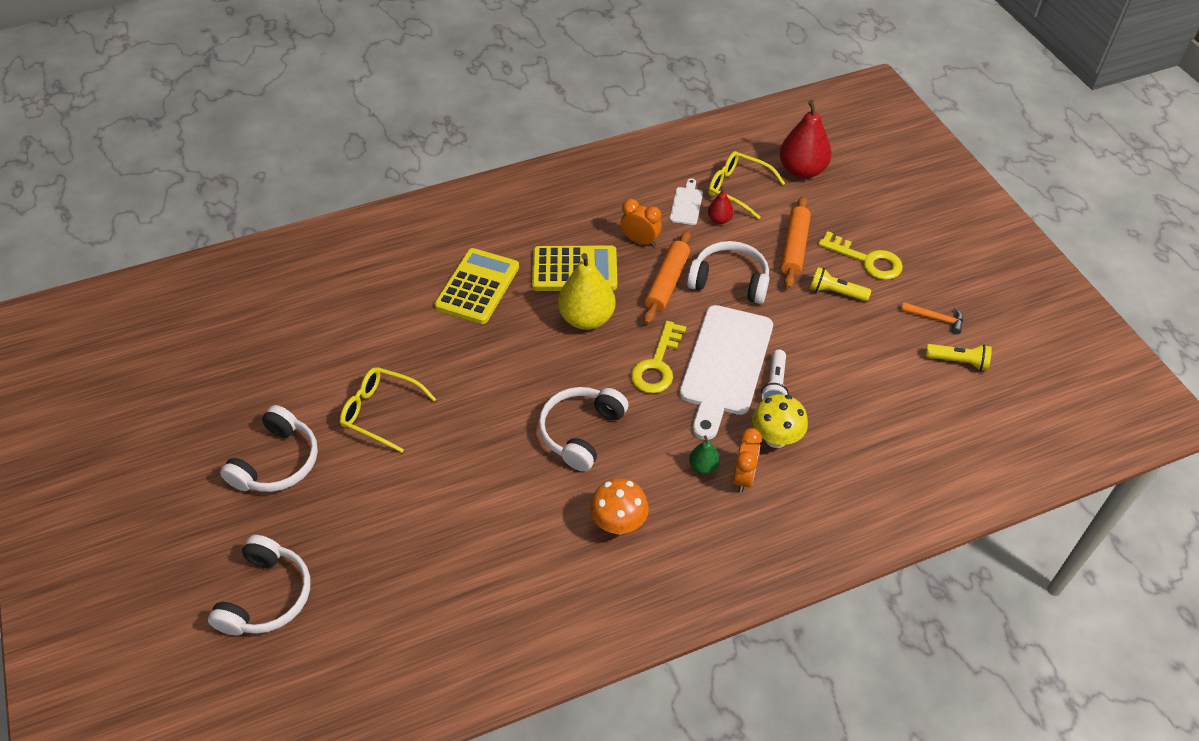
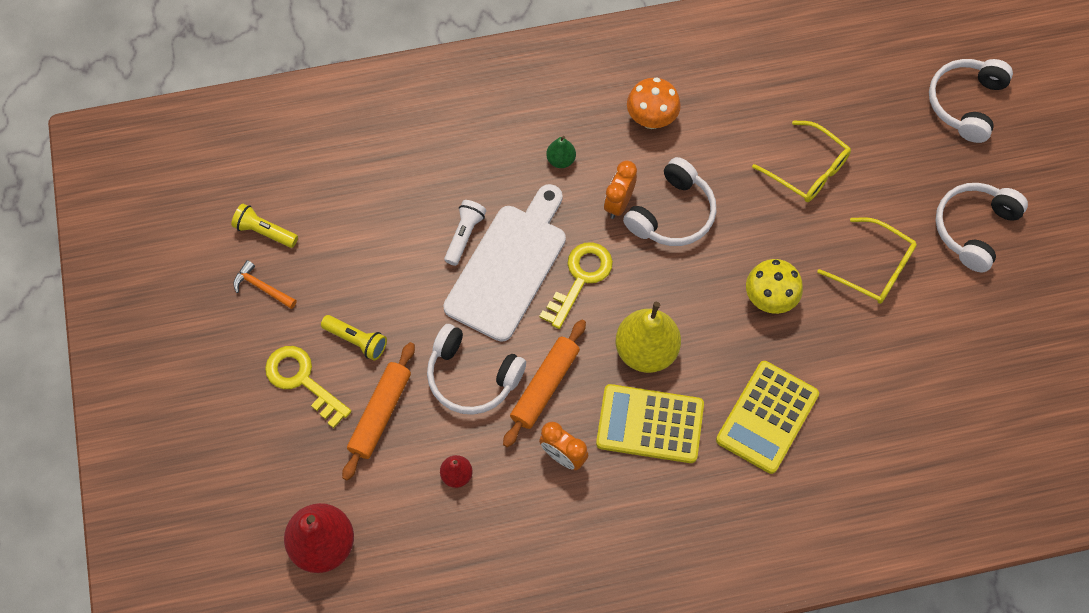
camera: 170 degrees left, 15 degrees up
white cutting board [670,178,703,225] -> none
yellow glasses [708,151,785,220] -> yellow glasses moved to [752,120,851,202]
orange clock [733,428,762,493] -> orange clock moved to [604,161,637,219]
yellow mushroom [752,394,808,448] -> yellow mushroom moved to [746,259,803,314]

